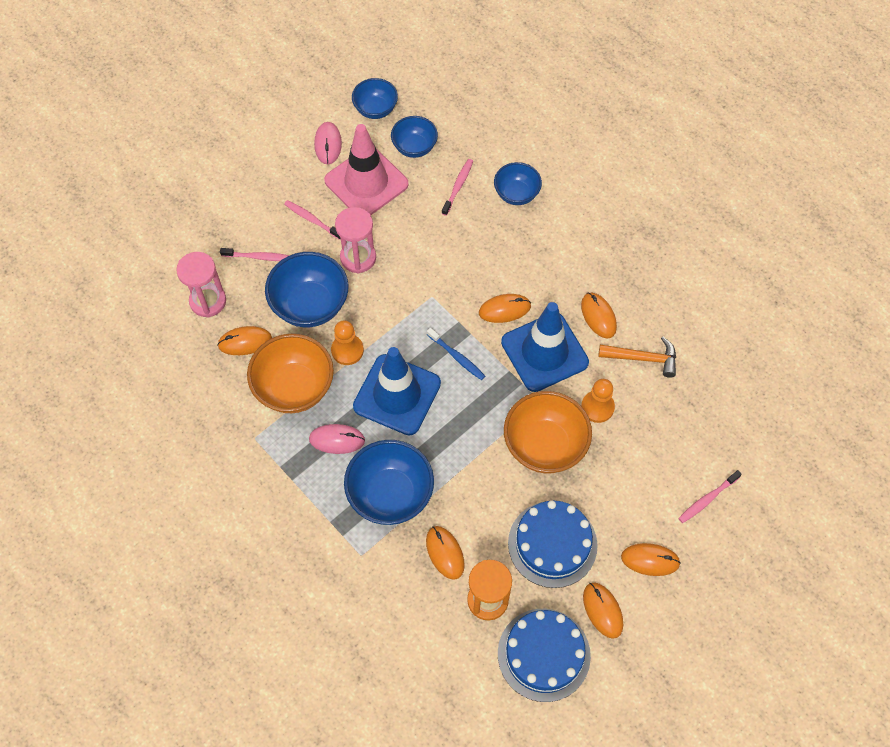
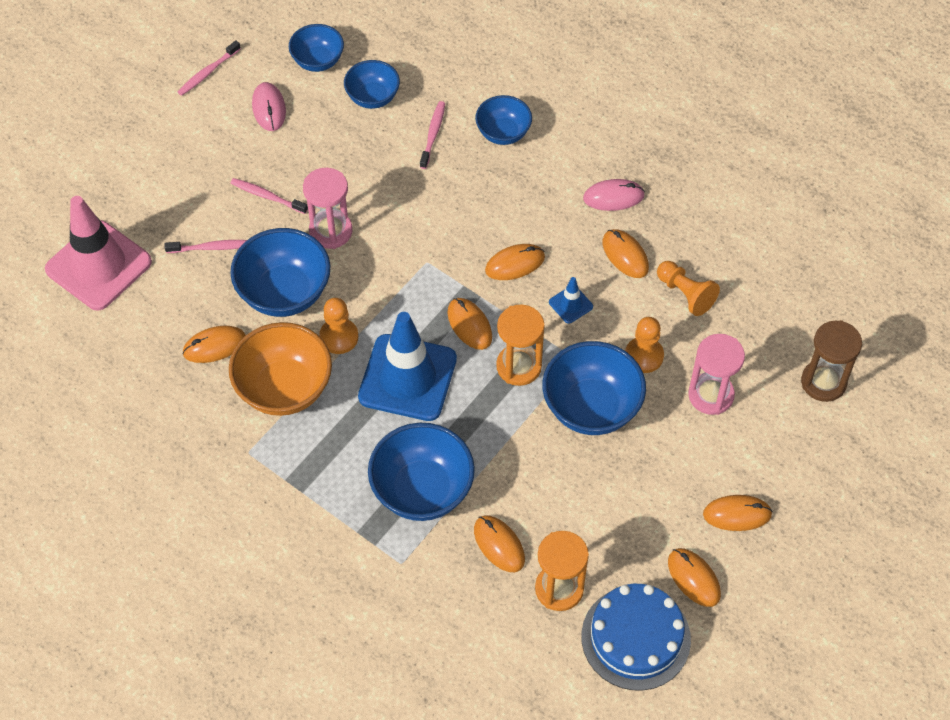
camera: 10 degrees left, 5 degrees down
pink hourglass [176,252,226,318] -> pink hourglass moved to [688,334,745,415]
pink mouse [309,424,365,454] -> pink mouse moved to [583,179,645,211]
pink traffic cone [324,124,409,215] -> pink traffic cone moved to [45,196,152,311]
blue toothbrush [427,328,485,380] -> orange mouse [448,298,492,350]
blue traffic cone [501,302,589,392] -> blue traffic cone [549,277,593,324], size x0.42
orange bowl [504,391,592,473] -> blue bowl [542,341,646,435]
blue cake [508,500,598,588] -> none
orange hammer [598,337,676,378] -> orange pawn [657,261,720,316]
pink toothbrush [678,470,742,523] -> pink toothbrush moved to [177,40,241,96]
none -> orange hourglass [496,304,545,386]
none -> brown hourglass [801,320,862,402]

